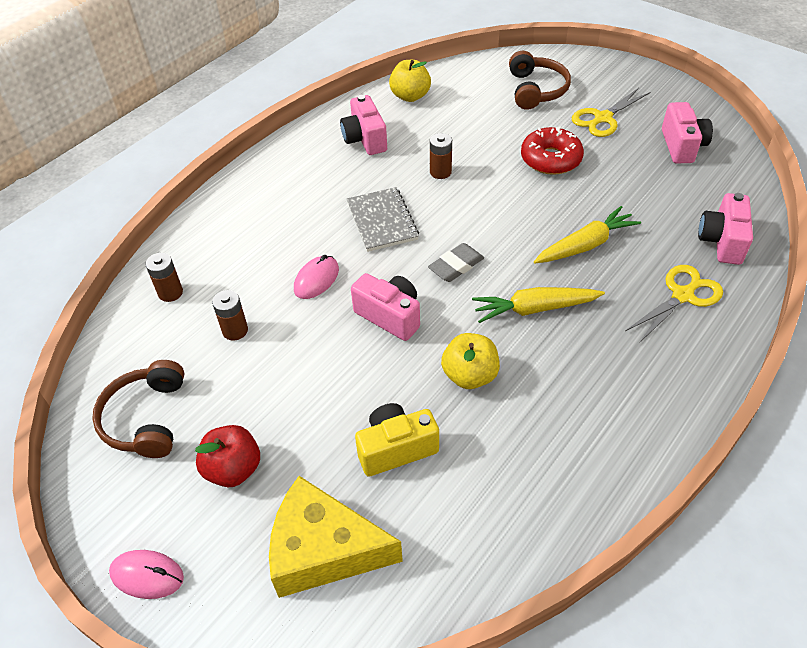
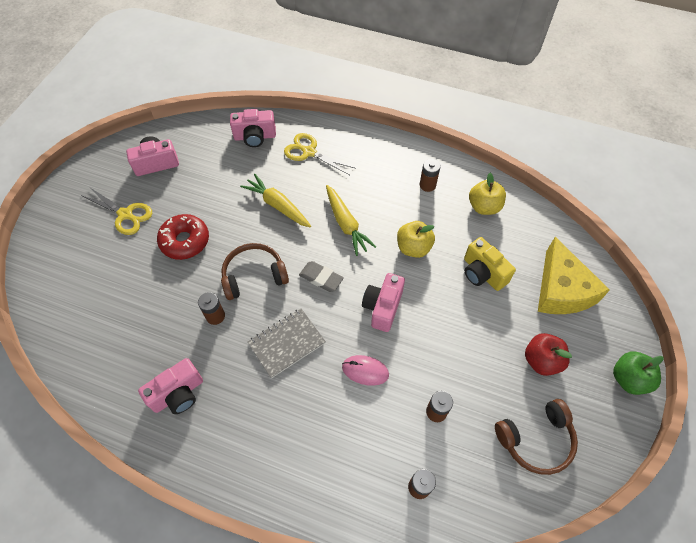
camera: 110 degrees left, 10 degrees up
pink mouse [109,550,184,599] -> green apple [613,351,664,395]
yellow apple [389,60,431,102] -> yellow apple moved to [469,173,506,215]
brown headphones [509,51,571,110] -> brown headphones moved to [221,243,289,300]
none -> brown battery [420,159,441,192]

